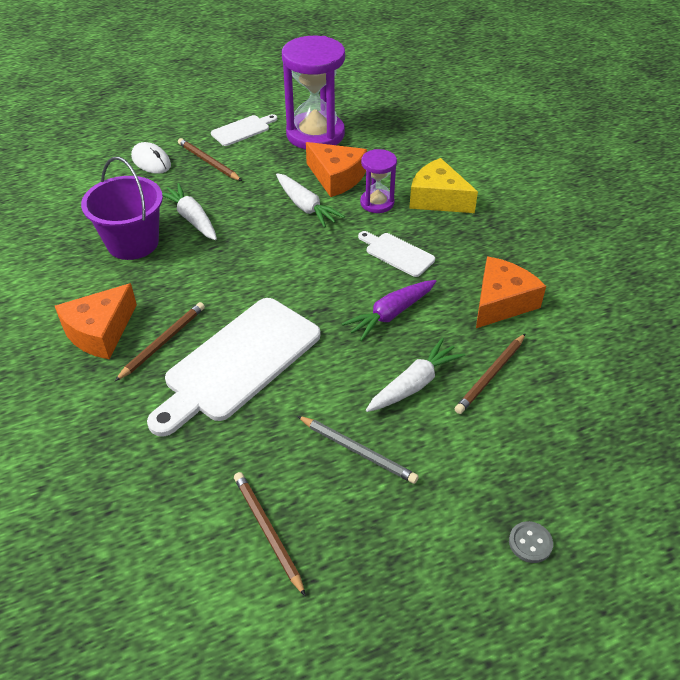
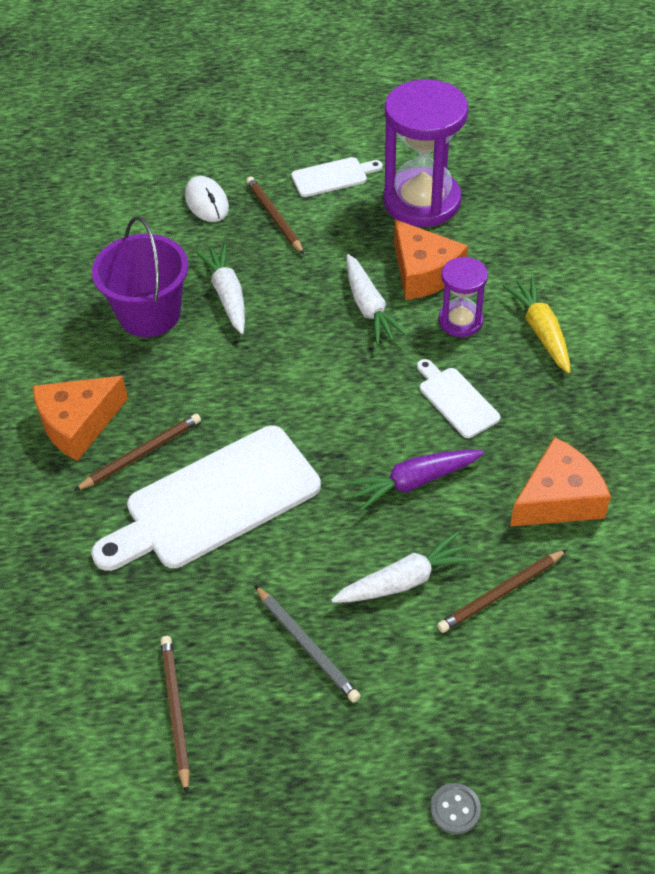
camera: 20 degrees right, 5 degrees up
yellow cheese [409,158,478,213] -> yellow carrot [503,277,571,373]

